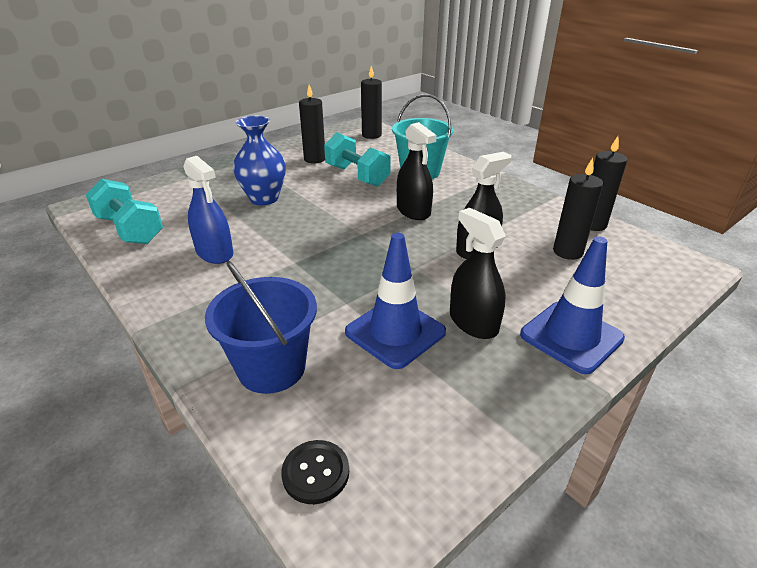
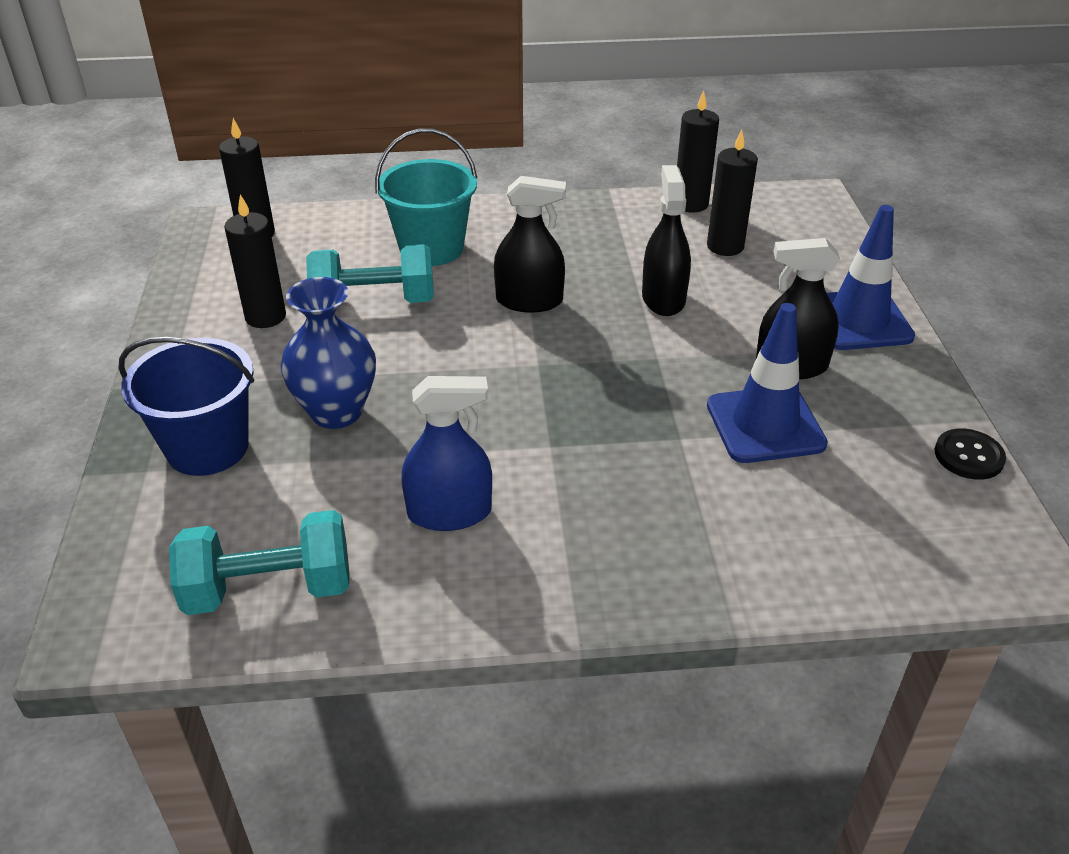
camera: 55 degrees left, 5 degrees up
blue bucket [205,261,317,394] -> blue bucket moved to [119,337,255,476]
black button [281,440,349,504] -> black button moved to [935,428,1006,480]

